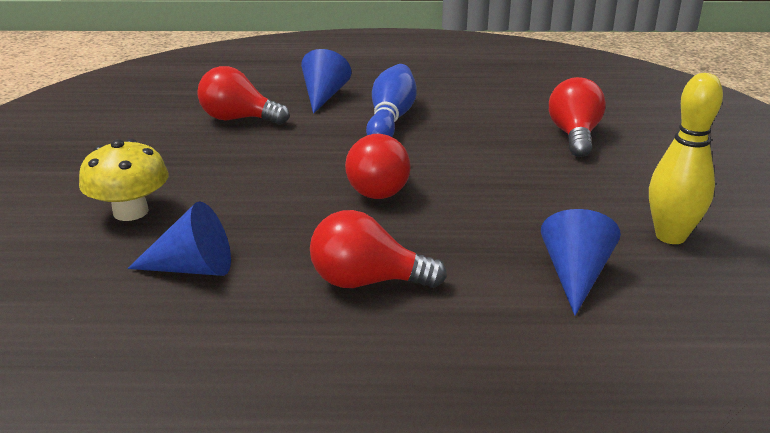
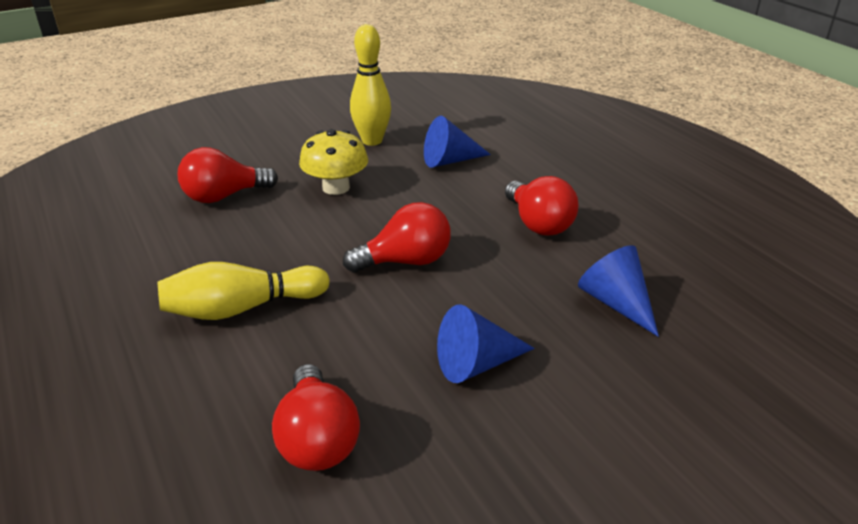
camera: 120 degrees left, 5 degrees up
yellow mushroom [79,139,169,221] -> yellow mushroom moved to [299,129,368,195]
blue cone [301,49,351,114] -> blue cone moved to [437,304,535,383]
blue bowling pin [366,64,416,137] -> yellow bowling pin [157,262,330,320]

